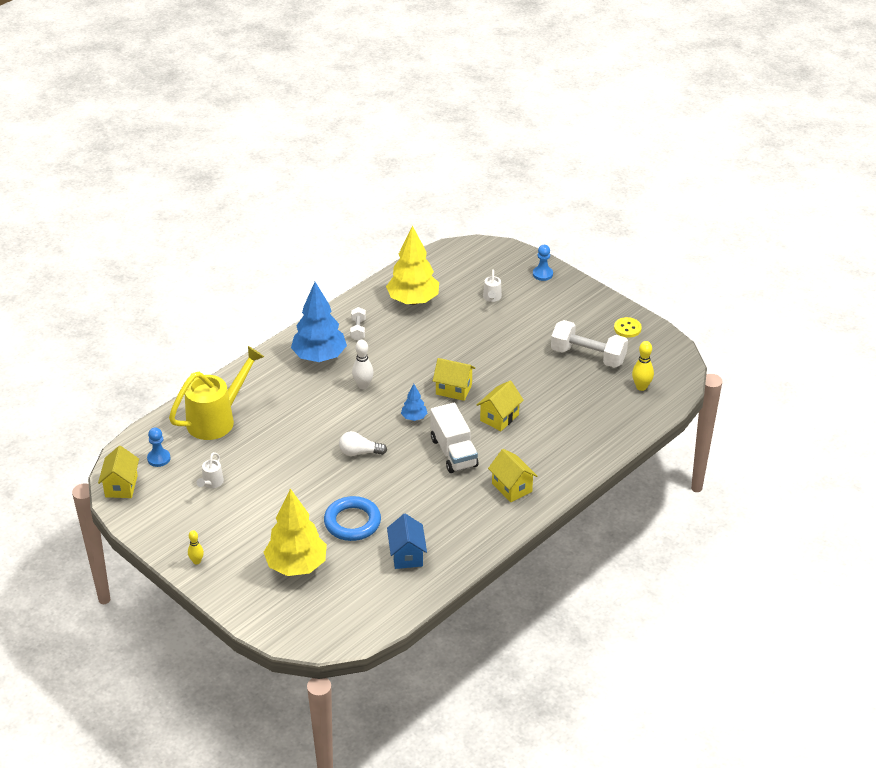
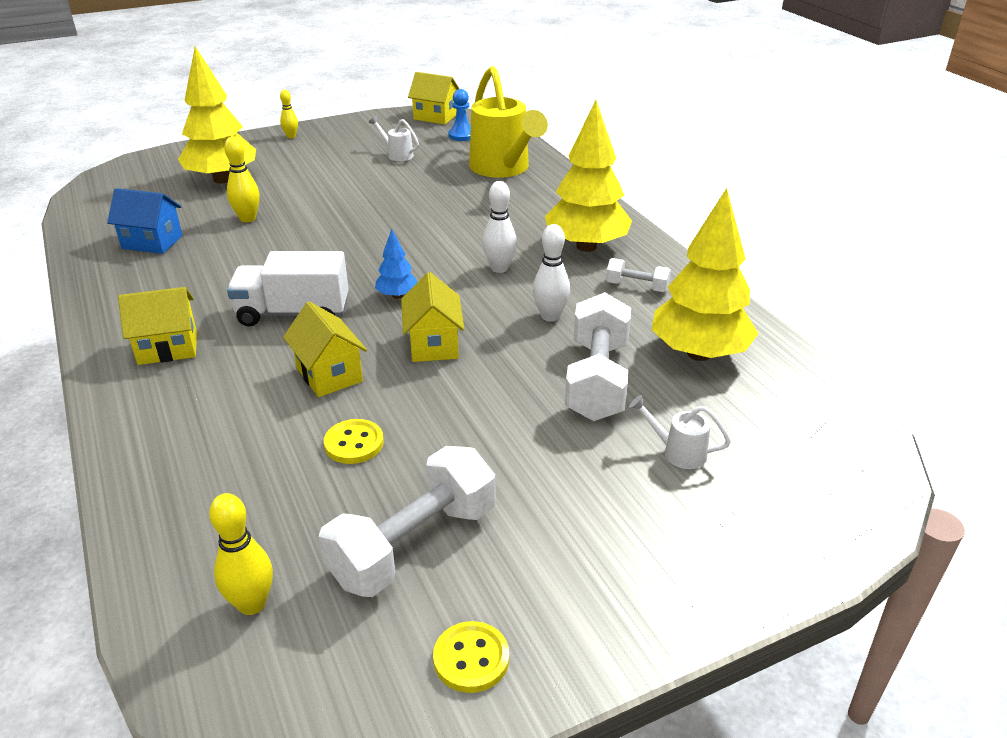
camera: 110 degrees right, 5 degrees down
blue tree [291,282,347,362] -> yellow tree [545,100,632,252]
blue ring [324,496,381,541] -> yellow bowling pin [224,137,260,222]
white light bulb [339,431,387,456] -> none
yellow house [433,358,475,401] -> yellow house turned 45 degrees counterclockwise [401,272,464,362]
blue pawn [533,245,553,281] -> none
none -> yellow button [324,419,384,464]
none -> white bowling pin [533,224,570,322]
none -> white dumbbell [565,292,631,421]

